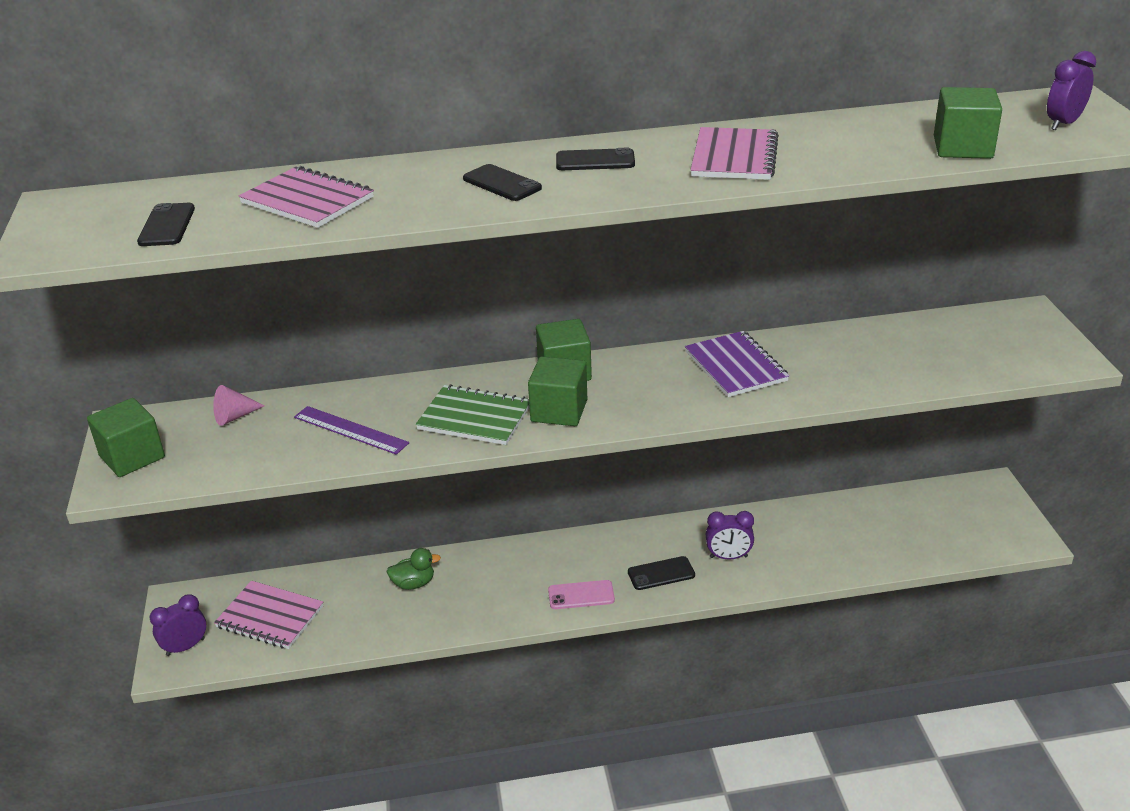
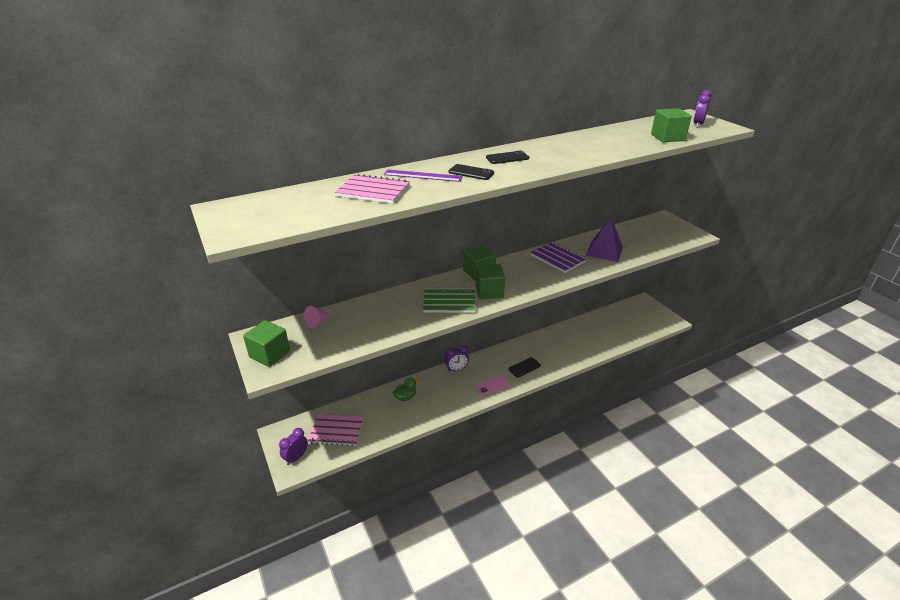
camera: 20 degrees left, 0 degrees up
black phone [137,203,195,246] -> none
purple ruler [294,406,409,455] -> purple ruler moved to [384,170,463,182]
pink notebook [691,127,779,180] -> none
purple clock [706,511,754,559] -> purple clock moved to [445,345,469,372]
none -> purple pyramid [586,217,623,262]

